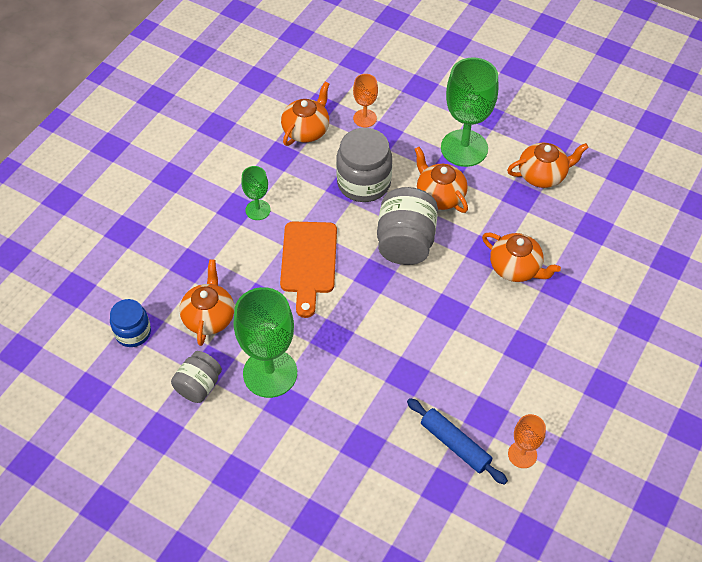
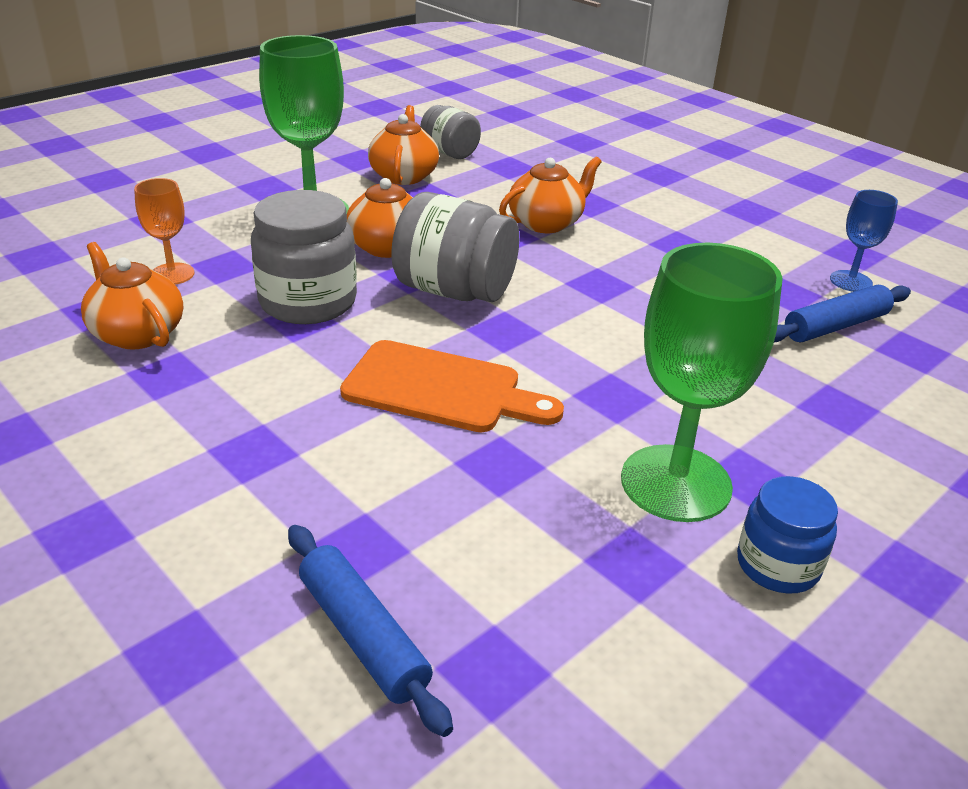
camera: 75 degrees left, 20 degrees down
blue jar [110,299,151,347] -> blue jar moved to [737,476,838,594]
grey jar [171,351,222,403] -> grey jar moved to [420,105,481,159]
orange teapot [179,259,234,346] -> none
green goblet [241,166,271,220] -> none
orange goblet [508,414,546,468] -> blue goblet [830,190,898,292]
none -> blue rolling pin [288,525,453,737]

